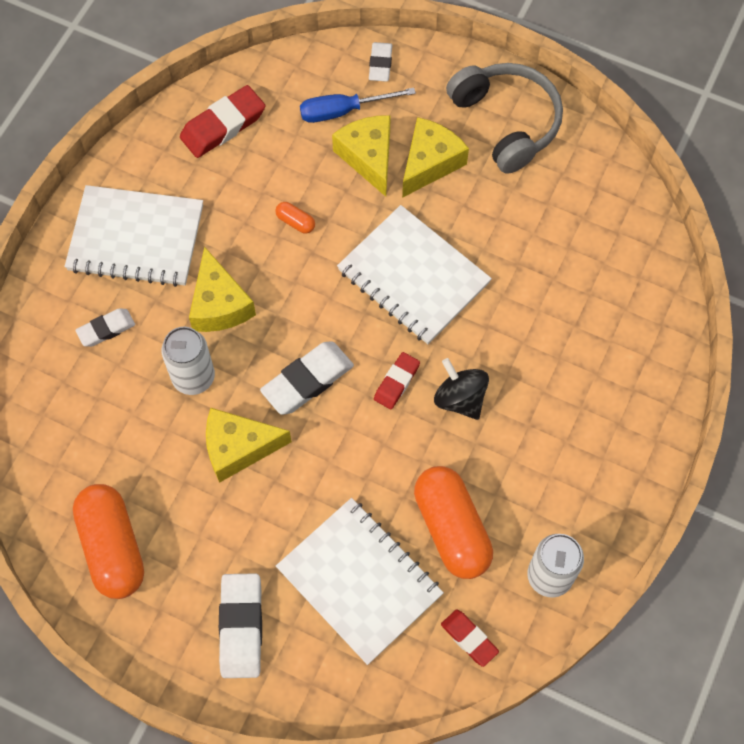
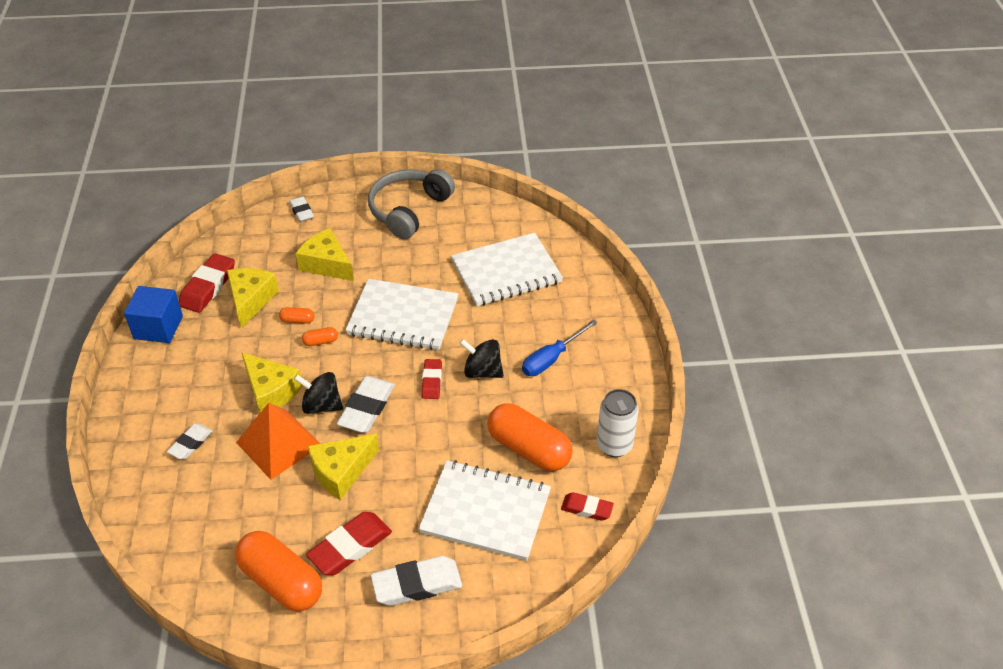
camera: 30 degrees left, 20 degrees down
white notebook [64,185,203,287] -> white notebook moved to [451,233,563,306]
white can [162,327,215,395] -> orange pyramid [236,403,320,480]
white eraser [219,573,262,678] -> white eraser turned 75 degrees counterclockwise [371,556,462,606]
blue screwdriver [300,88,416,123] -> blue screwdriver moved to [522,319,598,376]
yellow cheese [402,117,469,198] -> yellow cheese moved to [227,268,279,328]
grey headphones [446,63,563,174] -> grey headphones turned 90 degrees counterclockwise [368,169,455,239]
none -> blue cube [124,286,183,343]
none -> black spinning top [294,372,343,414]
none -> orange capsule [302,327,338,346]
none -> red eraser [306,512,392,575]

